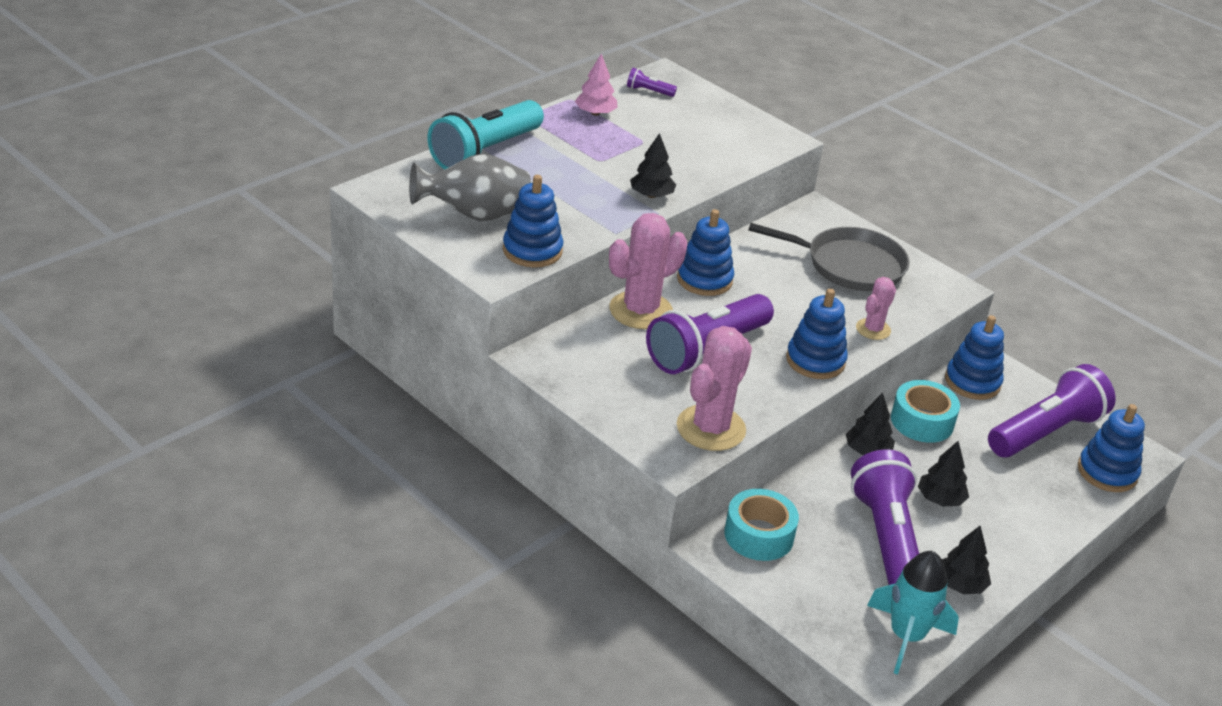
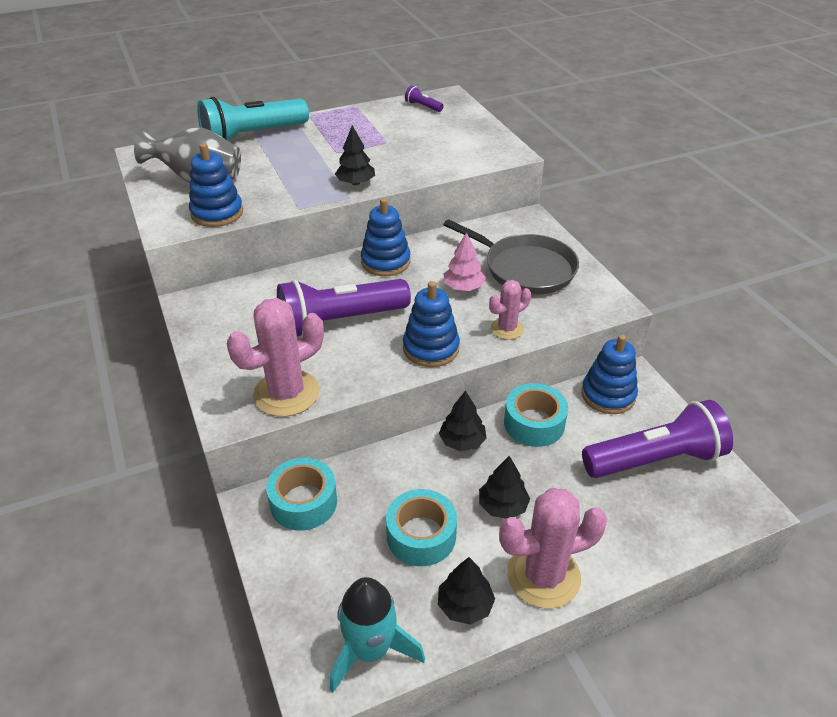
camera: 25 degrees right, 5 degrees up
pink tree [575,54,617,116] -> pink tree moved to [443,232,486,291]
pink cactus [609,213,687,329] -> pink cactus moved to [499,488,607,609]
purple flashlight [851,449,919,585] -> turquoise tape [386,489,457,566]
blue stacking toy [1078,404,1145,492] -> none

